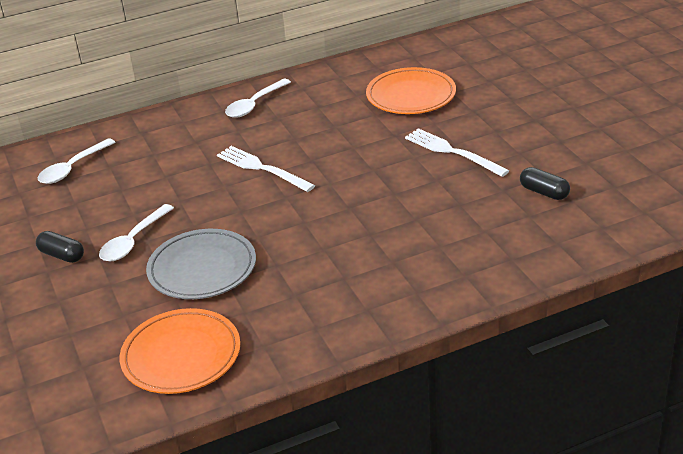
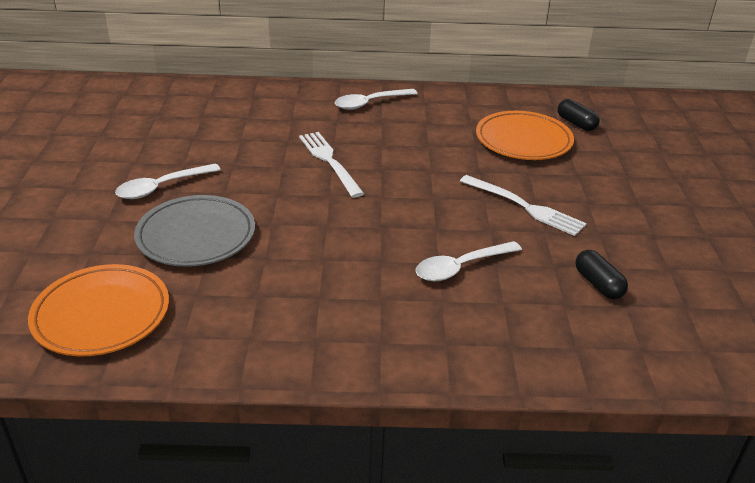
camera: 20 degrees right, 0 degrees up
black capsule [36,231,84,263] -> black capsule moved to [558,99,600,131]
white spoon [38,138,116,184] -> white spoon moved to [416,241,522,281]
white fork [405,128,510,177] -> white fork turned 150 degrees clockwise [460,175,587,236]

